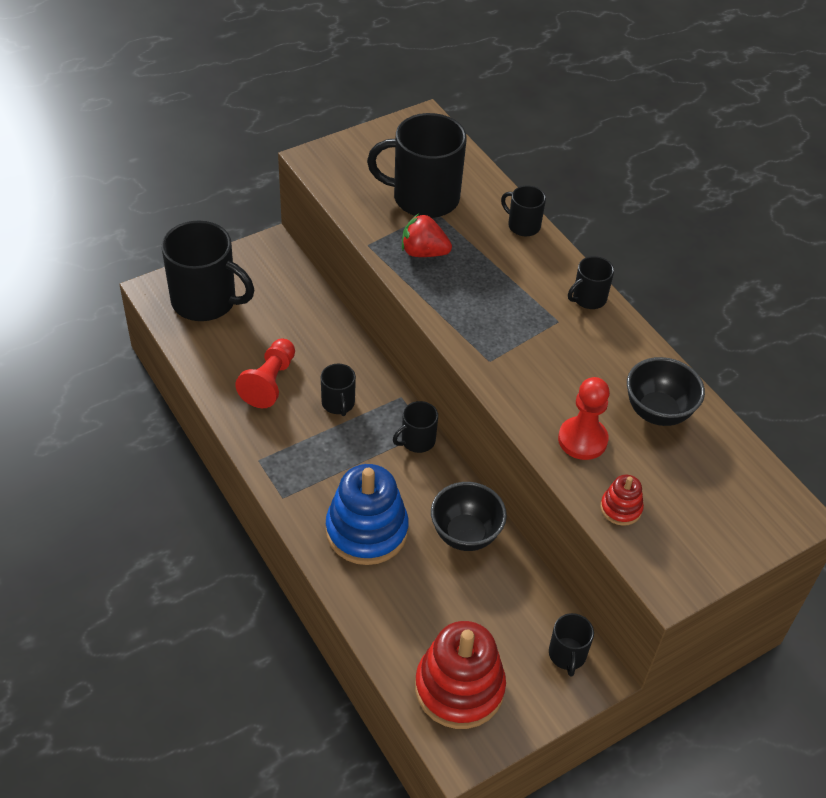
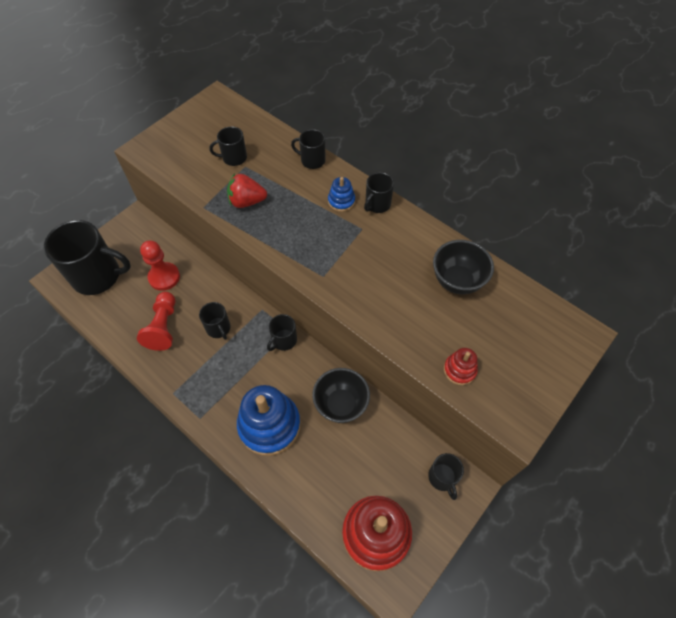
camera: 15 degrees left, 10 degrees up
black mug [367,113,467,218] -> black mug [210,126,247,166], size x0.49
red pawn [558,377,610,460] -> red pawn moved to [140,241,180,291]
none -> blue stacking toy [328,177,355,212]

